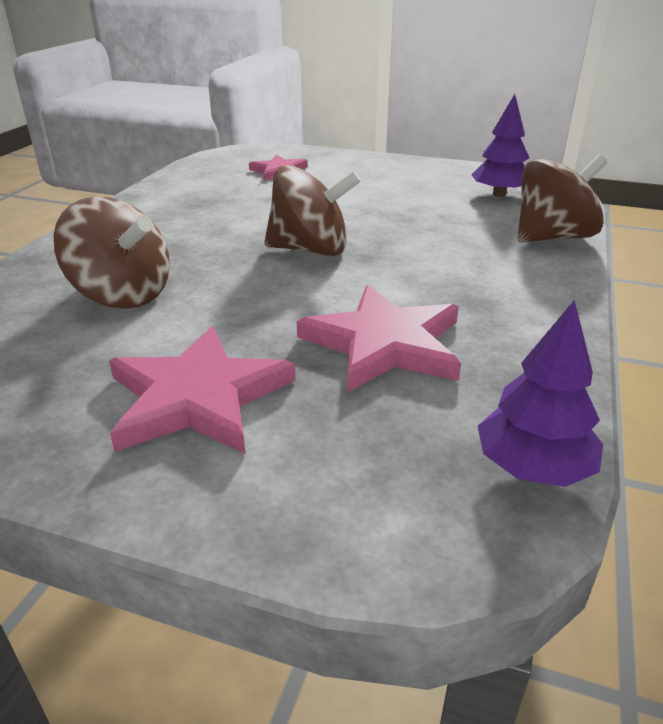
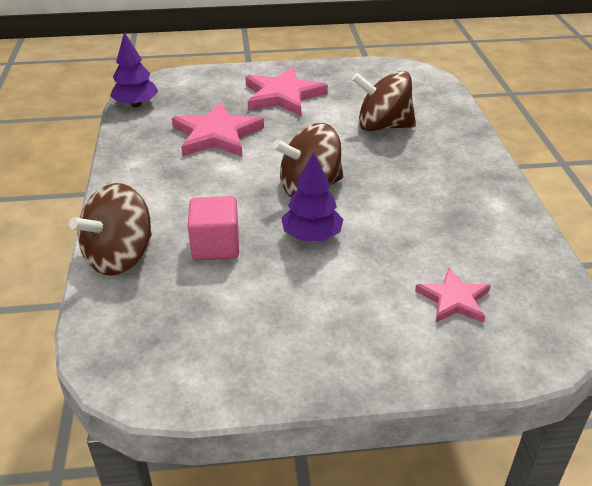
camera: 155 degrees right, 5 degrees up
purple tree [471,94,530,197] -> purple tree moved to [281,152,344,241]
none -> pink cube [188,196,239,260]

